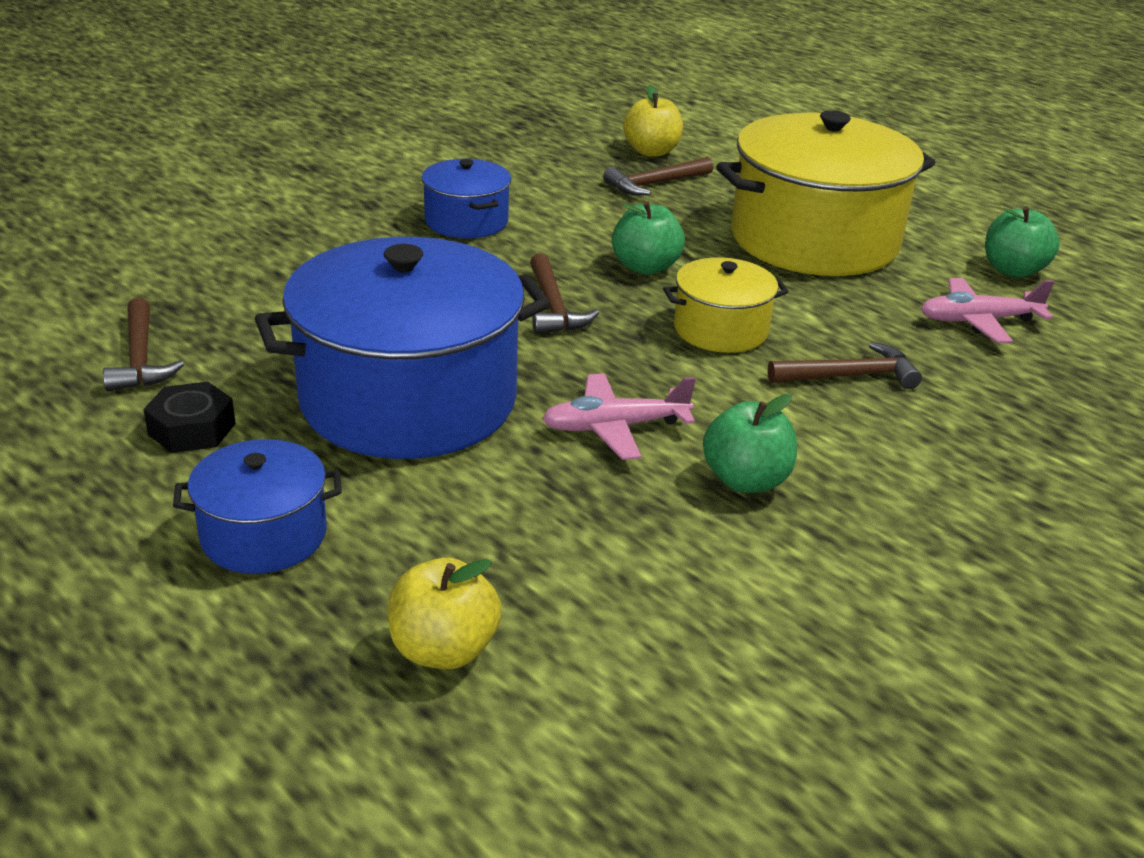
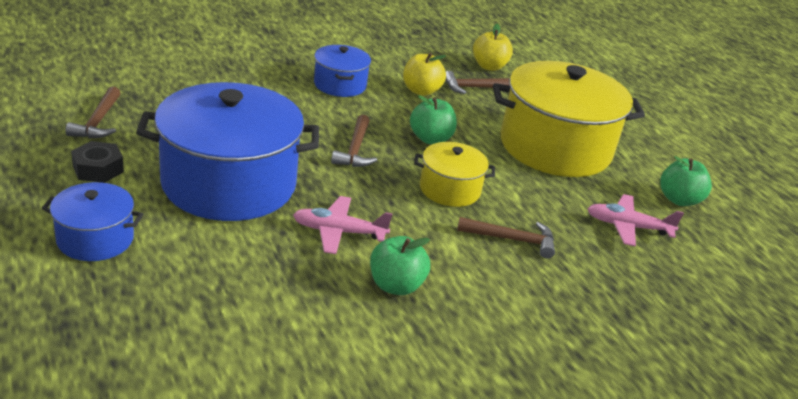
camera: 15 degrees right, 0 degrees up
yellow apple [387,558,501,669] -> yellow apple moved to [403,53,446,96]

